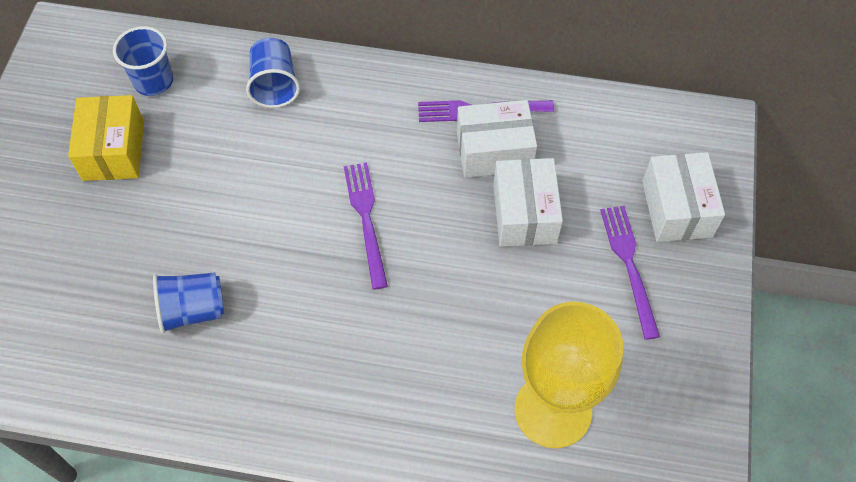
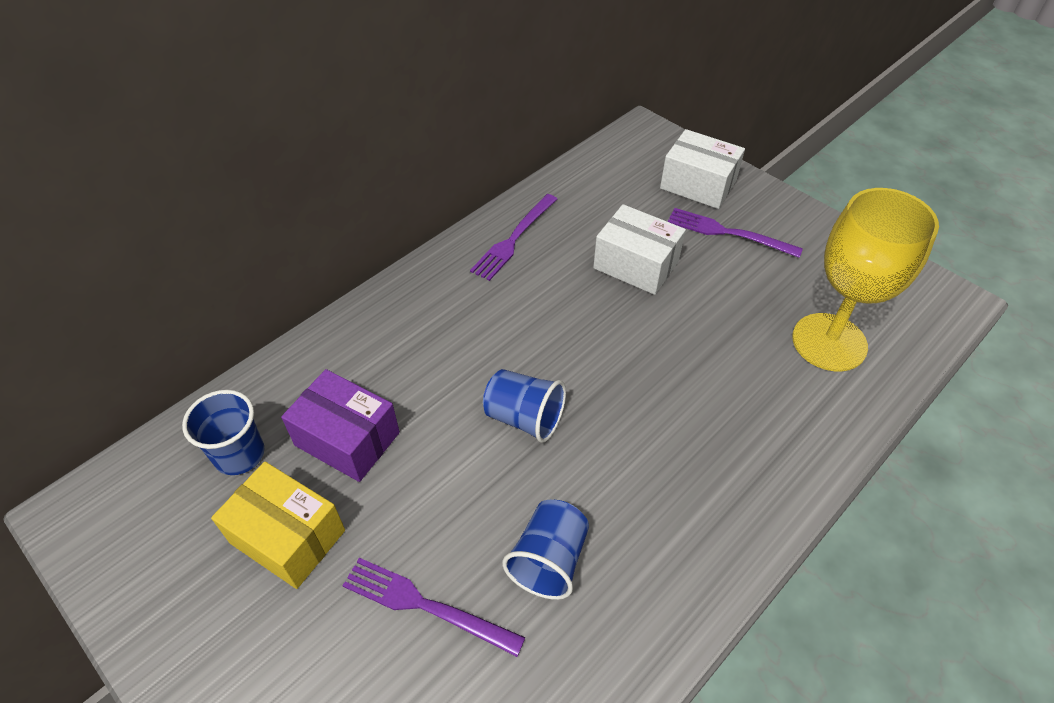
camera: 55 degrees left, 10 degrees down
blue cup [246,38,300,108] -> blue cup moved to [483,369,566,443]
purple fork [344,162,388,290] -> purple fork moved to [343,558,526,657]
white box [457,100,537,178] -> none
none -> purple box [281,369,400,482]

